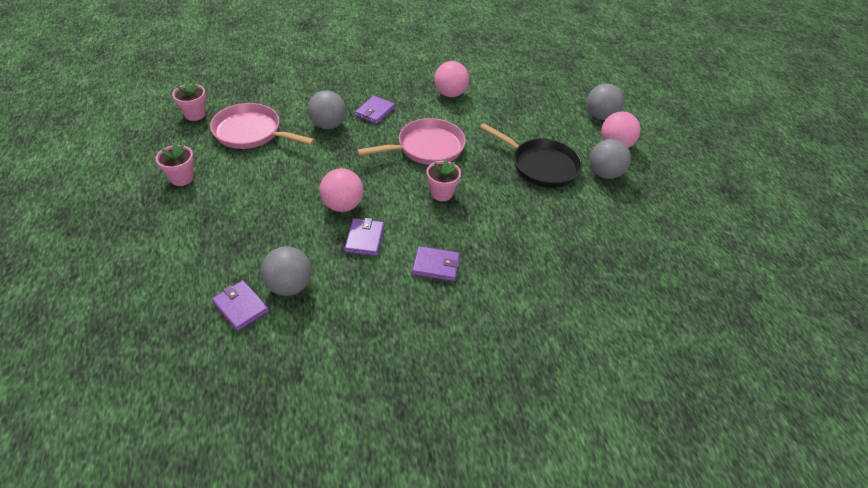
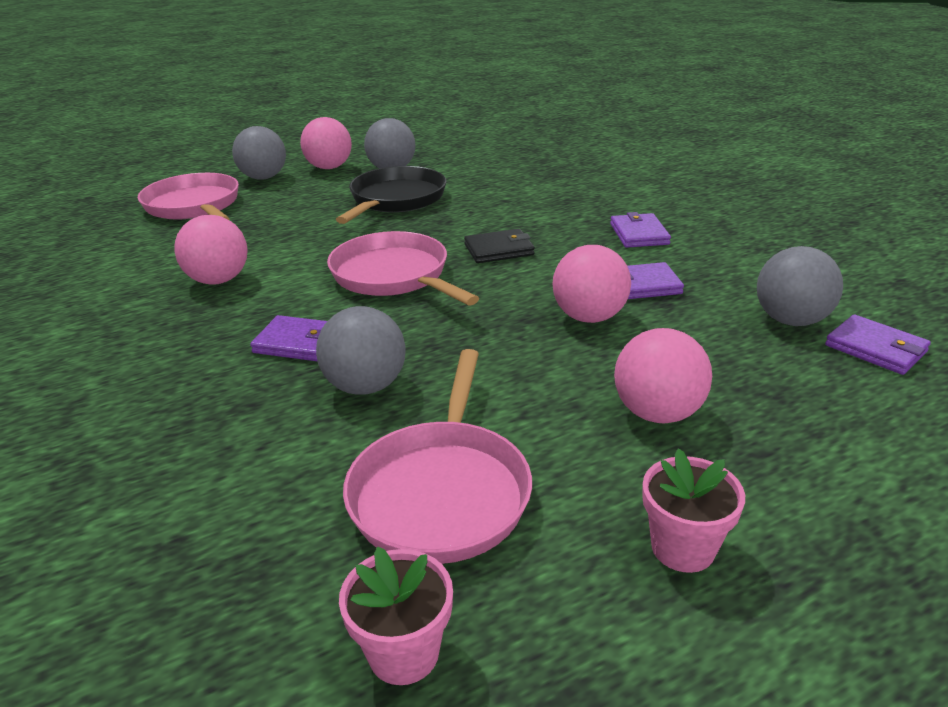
camera: 100 degrees left, 15 degrees down
purple wallet [212,280,269,331] -> purple wallet turned 75 degrees counterclockwise [825,314,931,375]
pink flower pot [426,158,461,201] -> black wallet [464,229,535,263]
none -> pink pan [138,173,239,220]
none -> pink ball [614,328,712,423]

